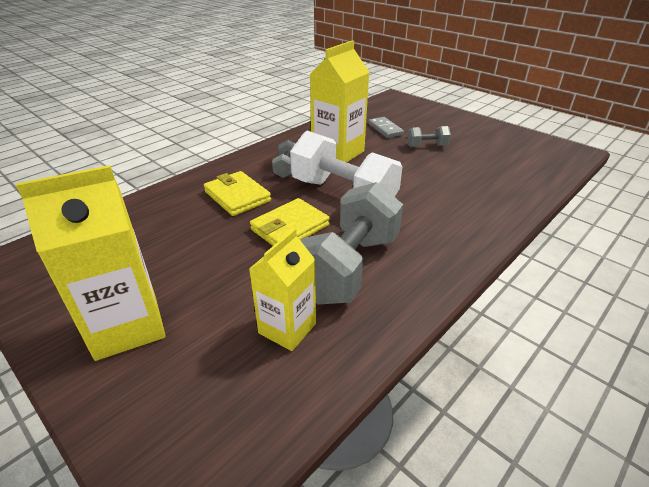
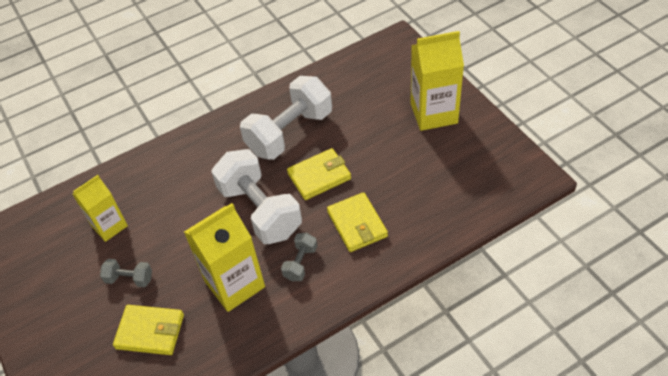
camera: 160 degrees left, 15 degrees up
yellow carton [249,228,316,351] -> yellow carton moved to [73,175,128,242]
grey dumbbell [300,182,403,305] -> white dumbbell [240,76,332,160]
grey domino [368,117,404,138] -> yellow wallet [113,305,184,355]

